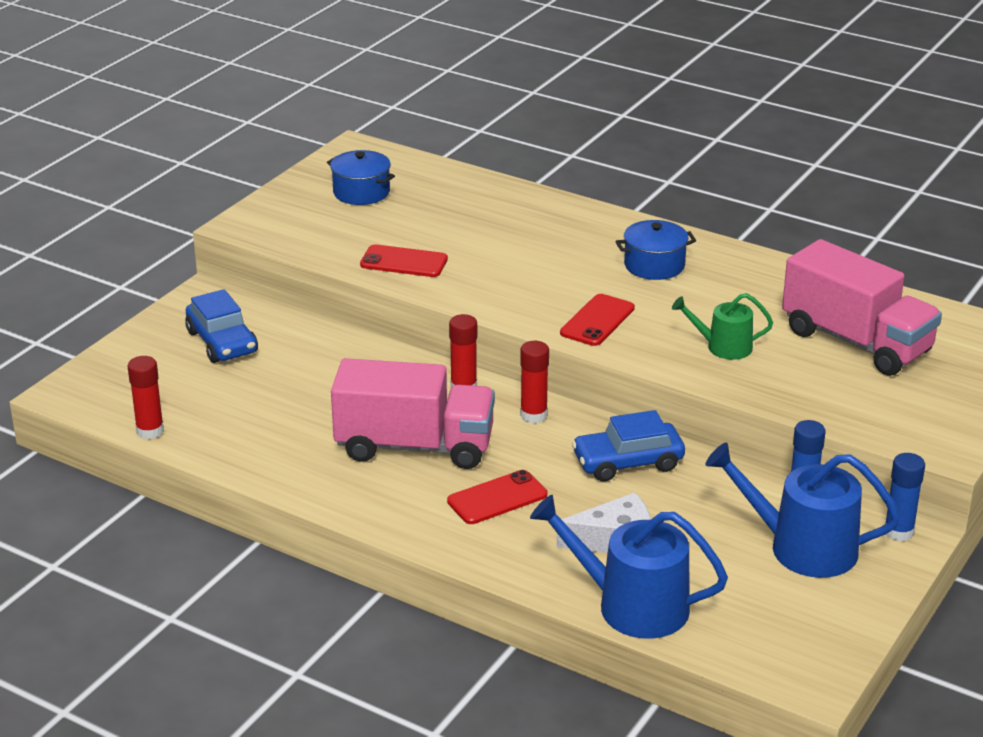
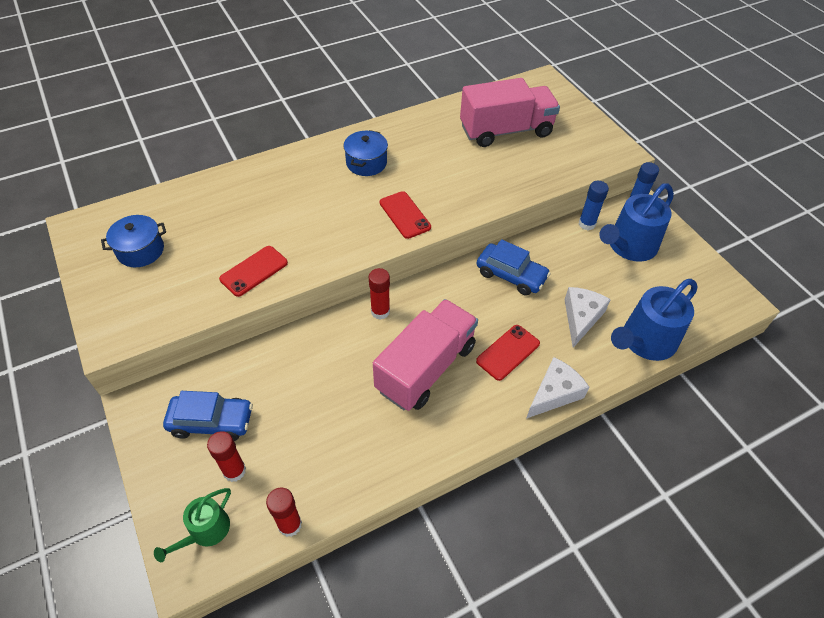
camera: 60 degrees left, 20 degrees up
red phone [447,470,547,524] -> red phone turned 45 degrees clockwise [476,325,540,381]
red glue stick [520,341,549,423] -> red glue stick moved to [207,431,246,482]
blue car [572,410,685,482] -> blue car turned 75 degrees counterclockwise [477,239,551,296]
green watering can [672,293,773,360] -> green watering can moved to [154,488,231,562]
none -> white cheese [526,357,589,419]

